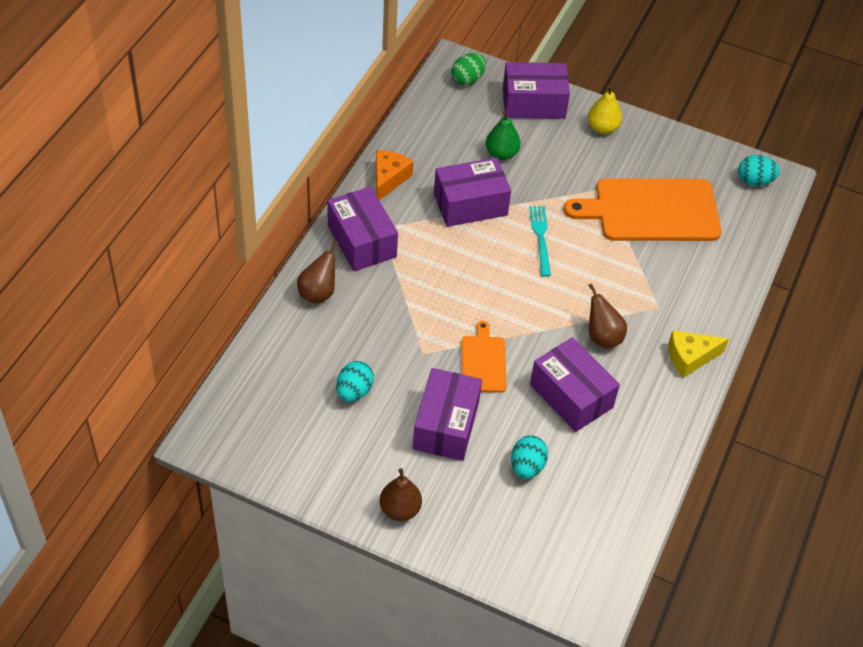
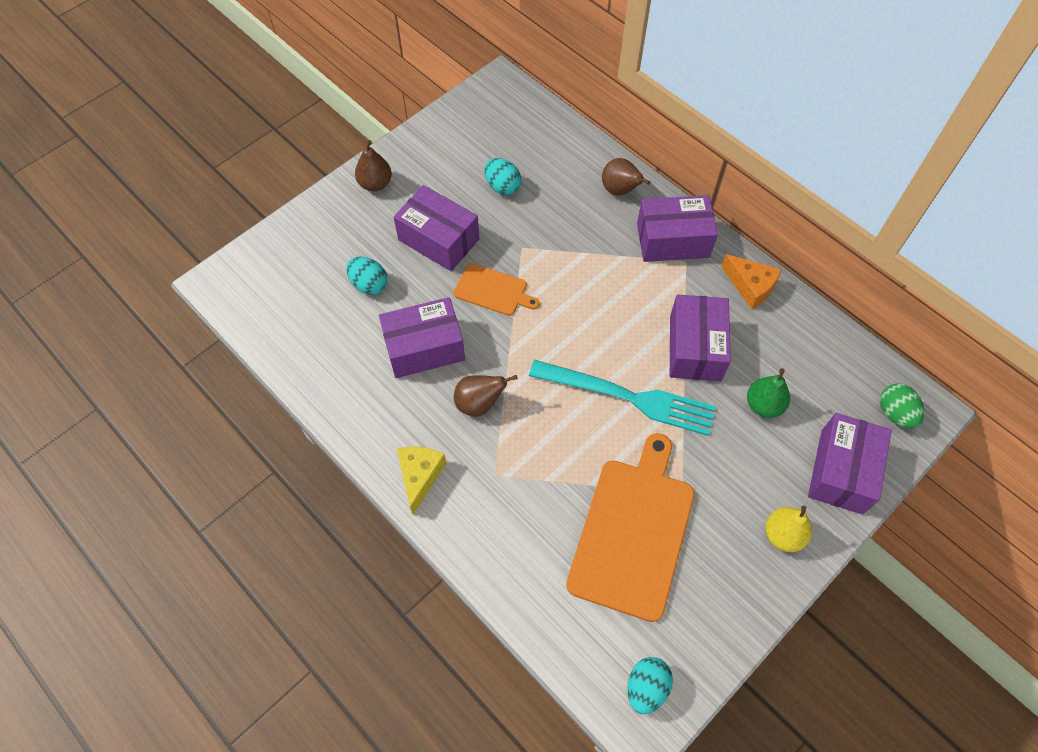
camera: 115 degrees right, 10 degrees up
turquoise fork [529,206,551,277] -> turquoise fork [529,360,716,436], size x1.82

